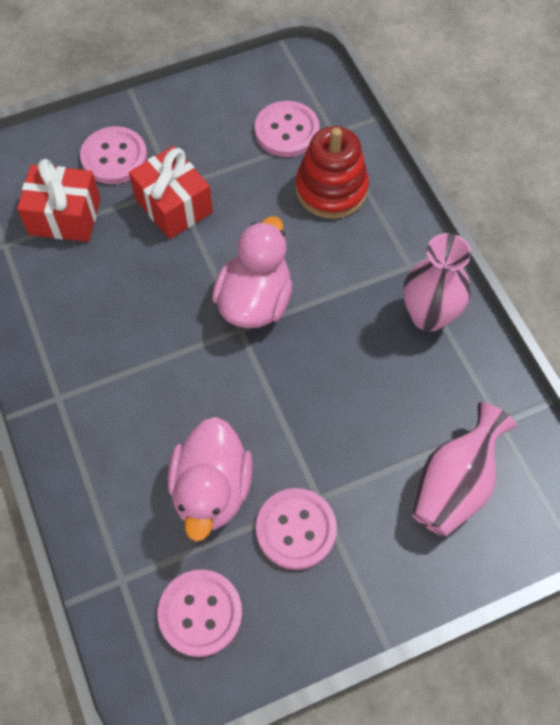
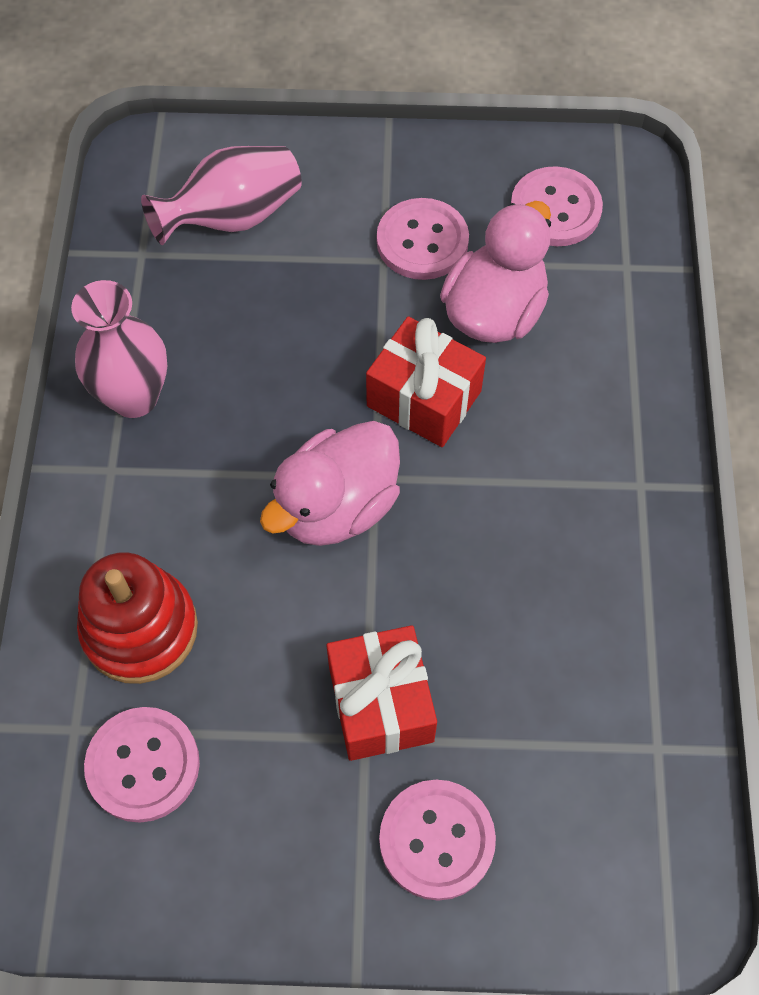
camera: 155 degrees left, 0 degrees up
red gift [17,159,101,242] -> red gift moved to [366,316,486,447]

